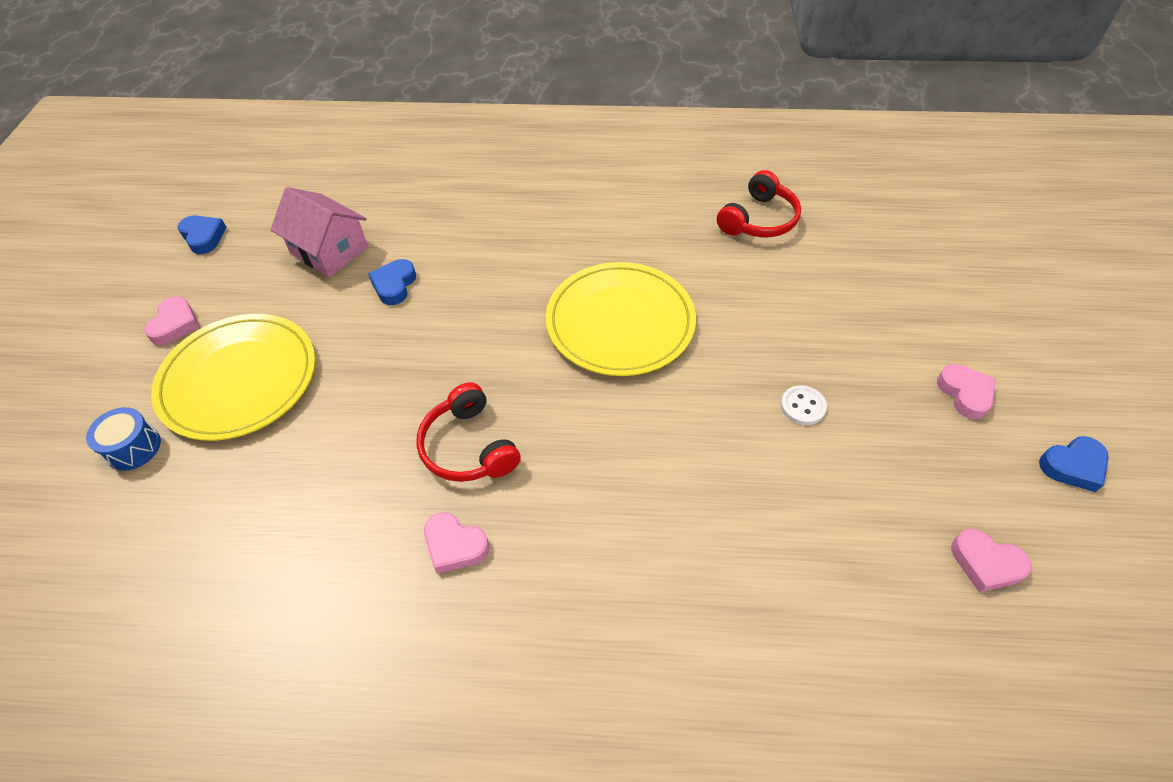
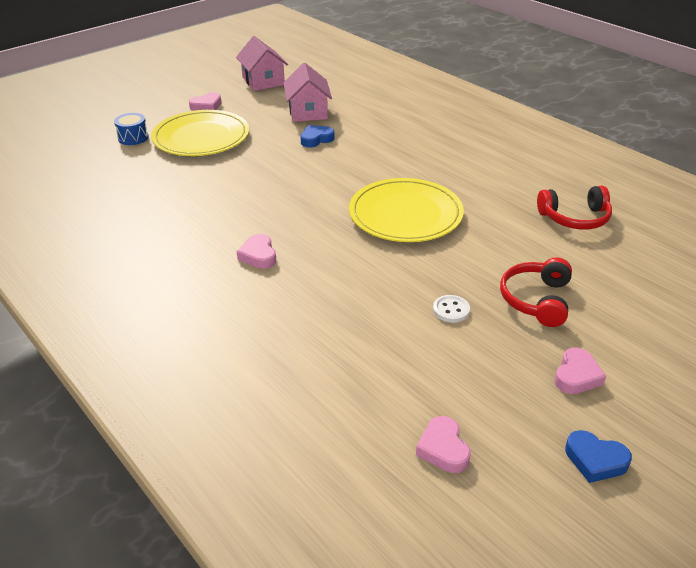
camera: 45 degrees right, 15 degrees down
blue heart [177,215,227,254] -> pink house [236,36,288,91]
red headphones [417,382,521,482] -> red headphones moved to [500,257,572,327]
pink heart [424,512,489,574] -> pink heart moved to [236,234,276,269]

